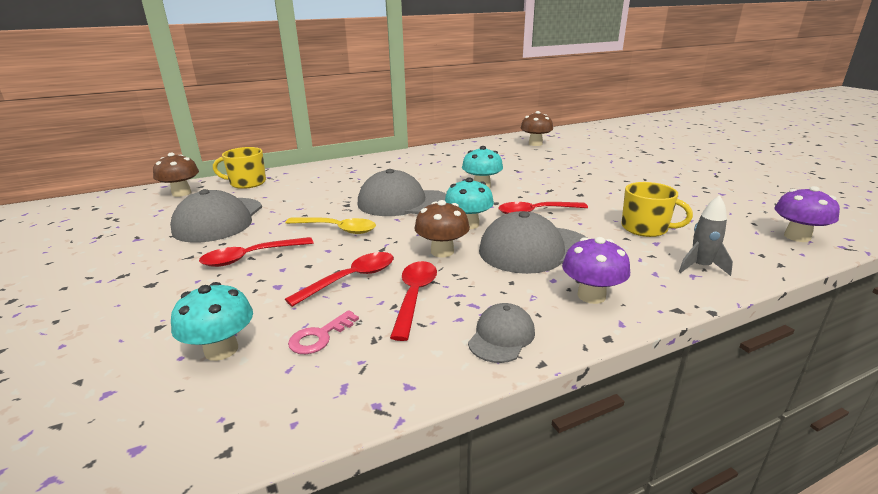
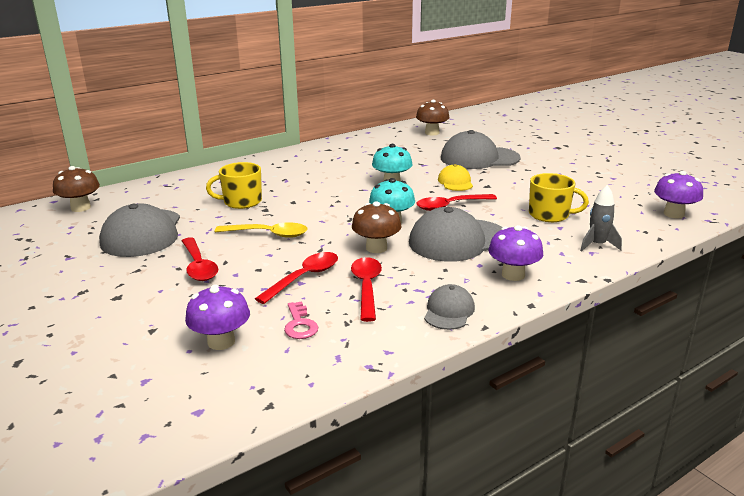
camera: 10 degrees left, 0 degrees up
turquoise mushroom [171,282,253,361] -> purple mushroom [185,284,250,350]
red spoon [199,237,313,267] -> red spoon turned 75 degrees counterclockwise [182,237,218,281]
yellow mug [213,147,266,189] -> yellow mug moved to [206,162,262,209]
pink key [288,310,359,354] -> pink key turned 45 degrees counterclockwise [284,302,318,339]
grey cap [358,169,446,216] -> grey cap moved to [441,130,521,169]
none -> yellow cap [438,164,473,191]

